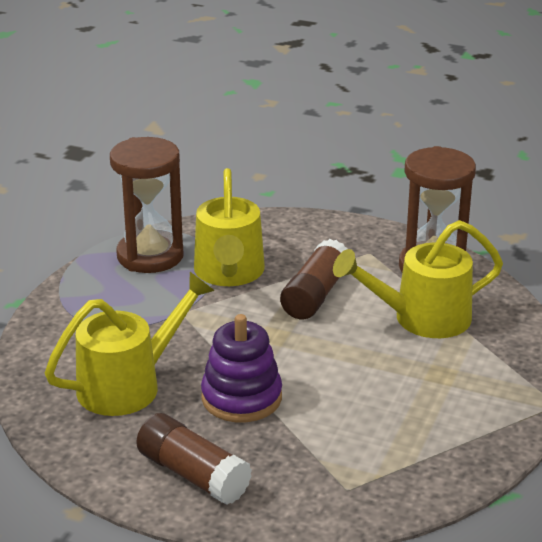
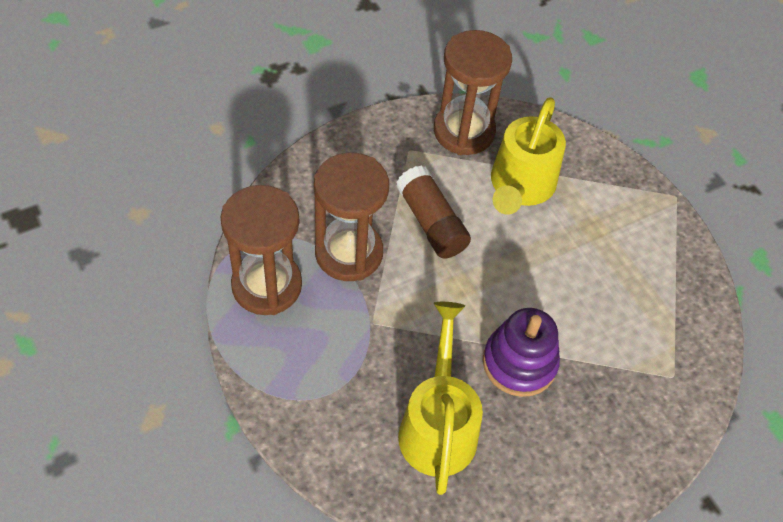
camera: 55 degrees left, 25 degrees up
brown glue stick [136,413,252,505] -> none
yellow watering can [194,168,265,286] -> brown hourglass [314,152,389,281]

